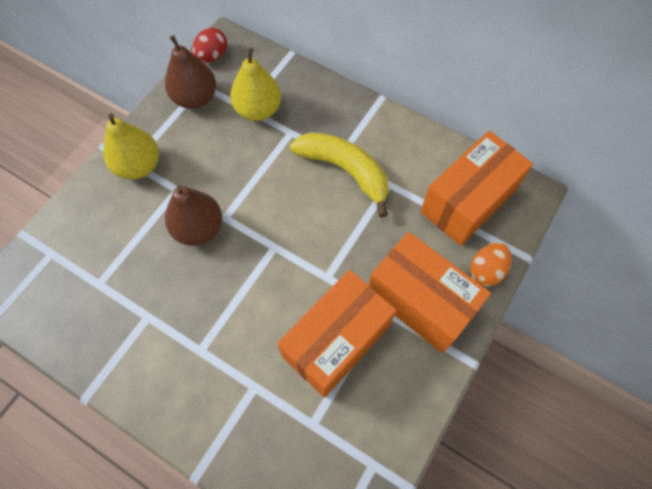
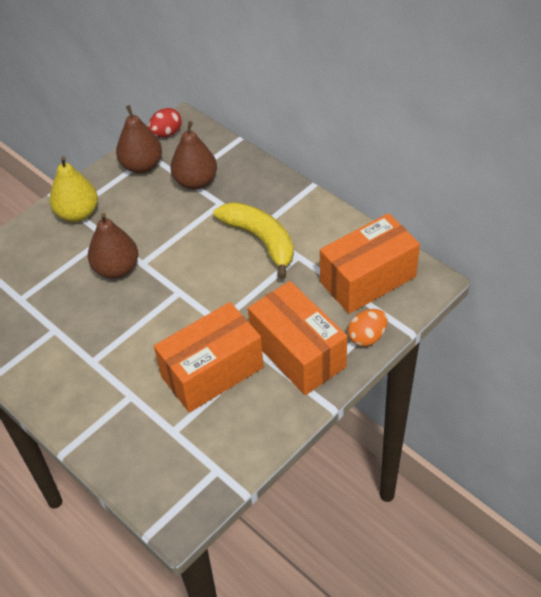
camera: 15 degrees right, 15 degrees down
yellow pear [230,48,281,121] -> brown pear [170,121,217,190]

